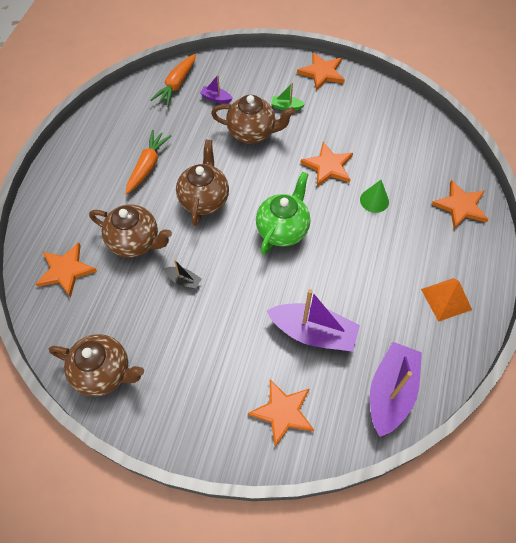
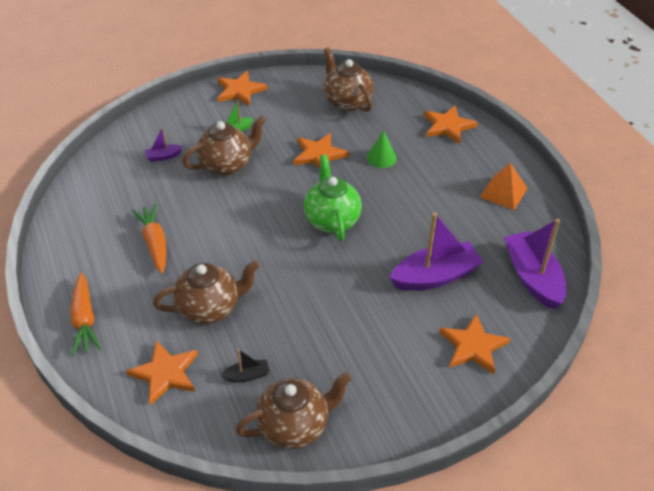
camera: 40 degrees left, 15 degrees down
orange carrot [150,54,196,107] -> orange carrot moved to [70,272,101,356]
black boat [164,260,202,289] -> black boat moved to [221,349,270,382]
brown teapot [176,139,229,226] -> brown teapot moved to [324,47,373,112]

